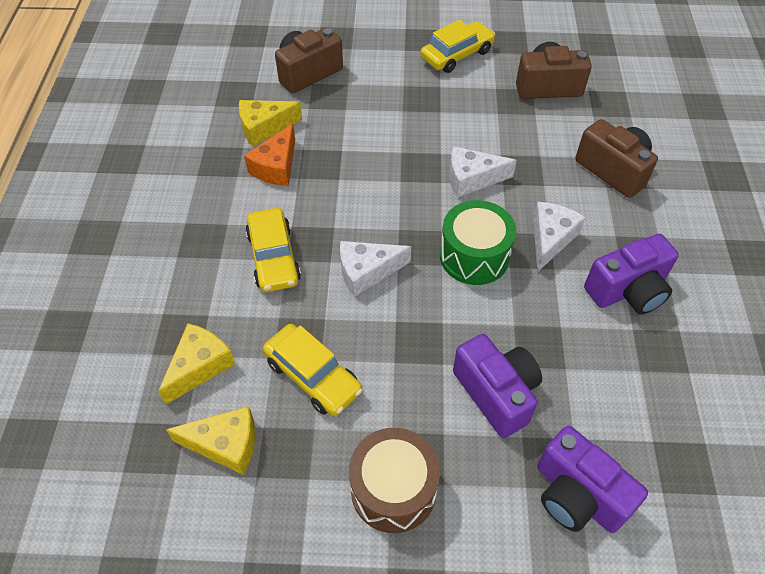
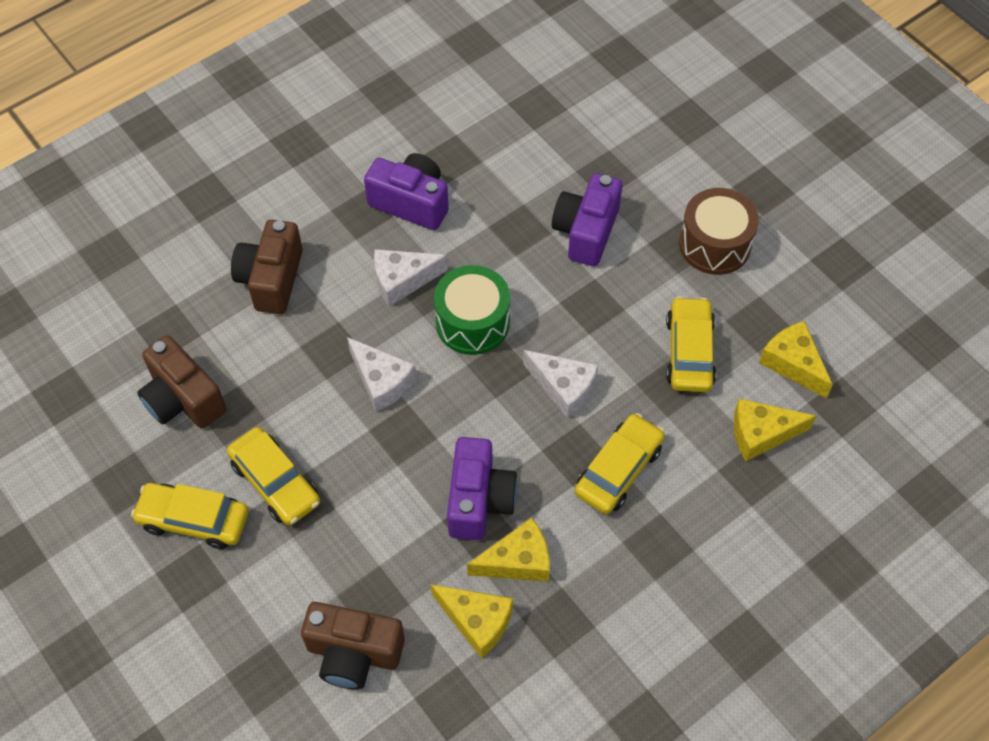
camera: 130 degrees left, 5 degrees up
orange cheese [244,123,295,186] -> yellow cheese [467,517,550,582]
purple camera [537,426,648,533] -> purple camera moved to [447,437,518,540]
none -> yellow car [227,427,320,526]

